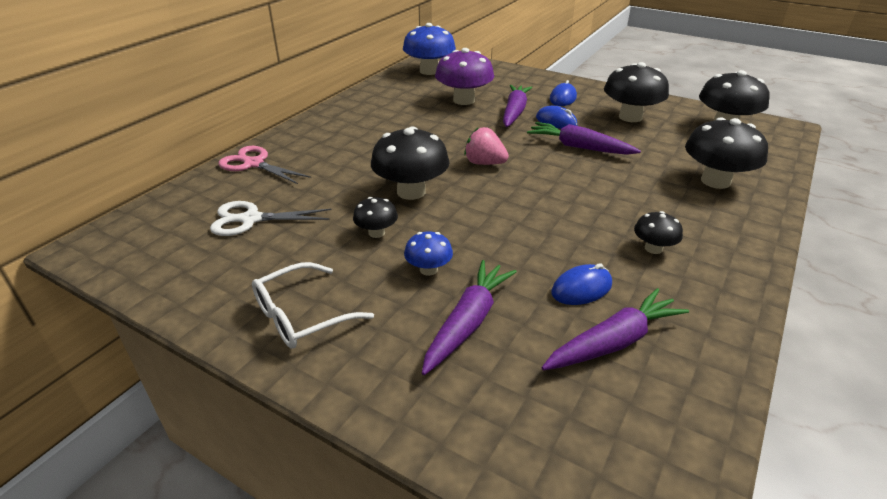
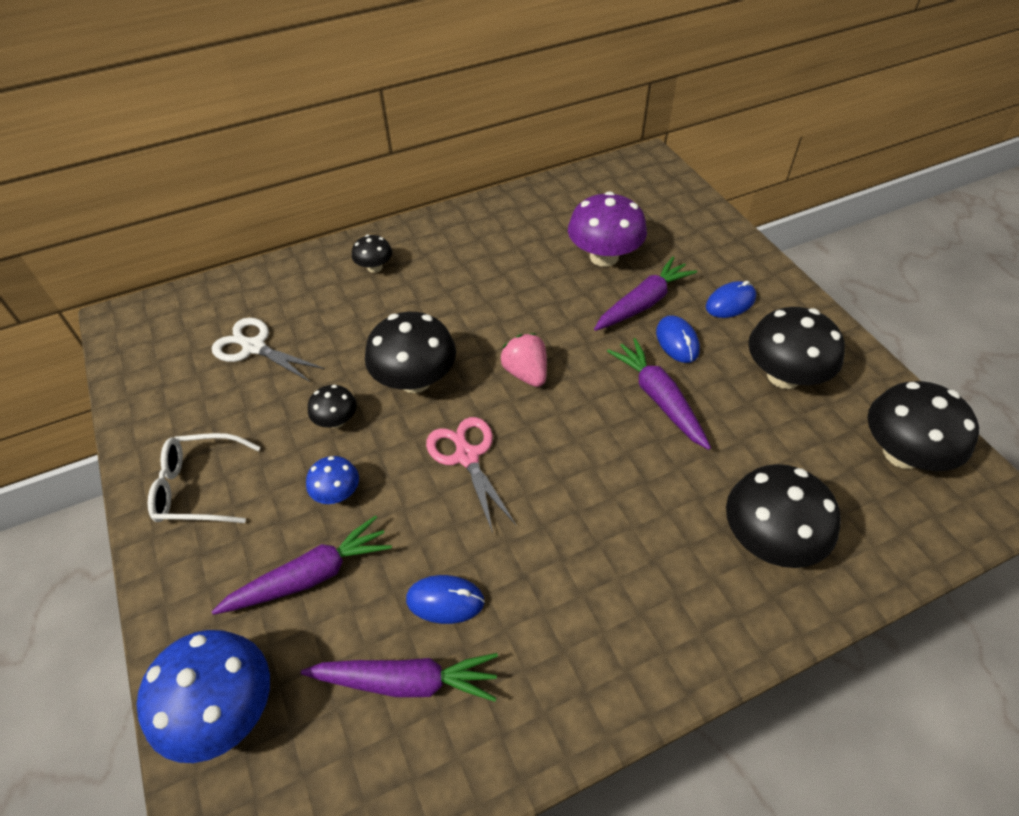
camera: 35 degrees right, 15 degrees up
pink scissors [219,146,311,184] -> pink scissors moved to [426,417,516,533]
blue mushroom [403,23,456,75] -> blue mushroom moved to [137,630,270,763]
black mushroom [634,211,683,254] -> black mushroom moved to [352,235,392,273]

